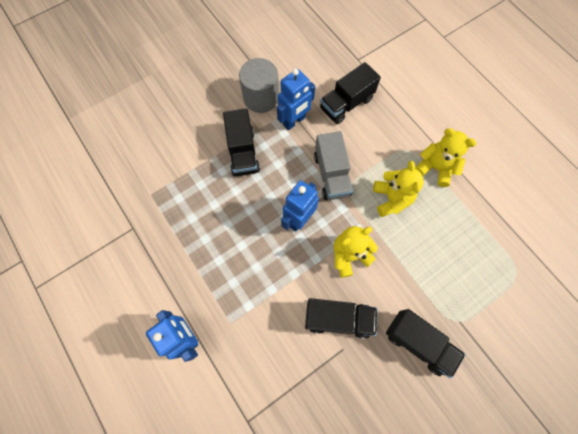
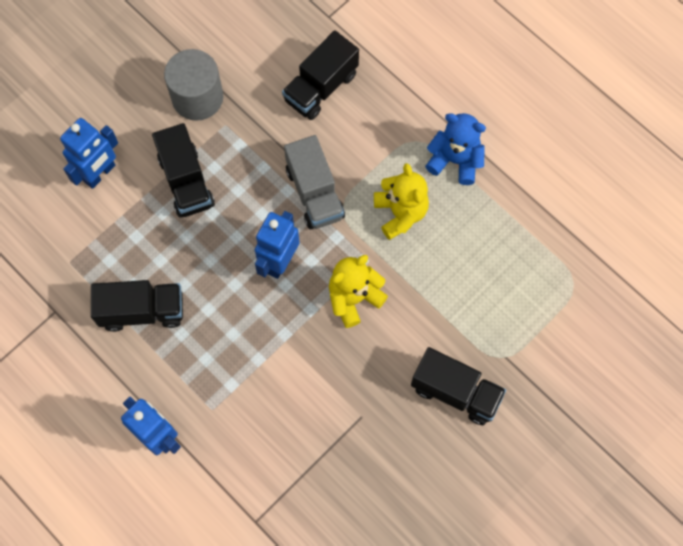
camera: 10 degrees left, 0 degrees up
blue robot [277,68,315,130] -> blue robot moved to [60,118,118,189]
black truck [305,298,378,339] -> black truck moved to [91,280,183,332]
yellow teddy bear [415,128,477,187] -> blue teddy bear [425,113,486,185]

